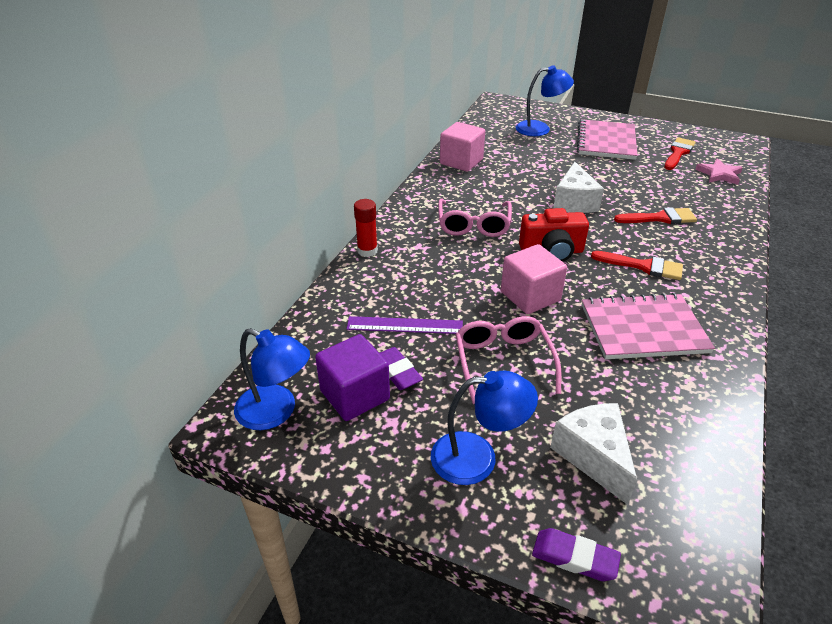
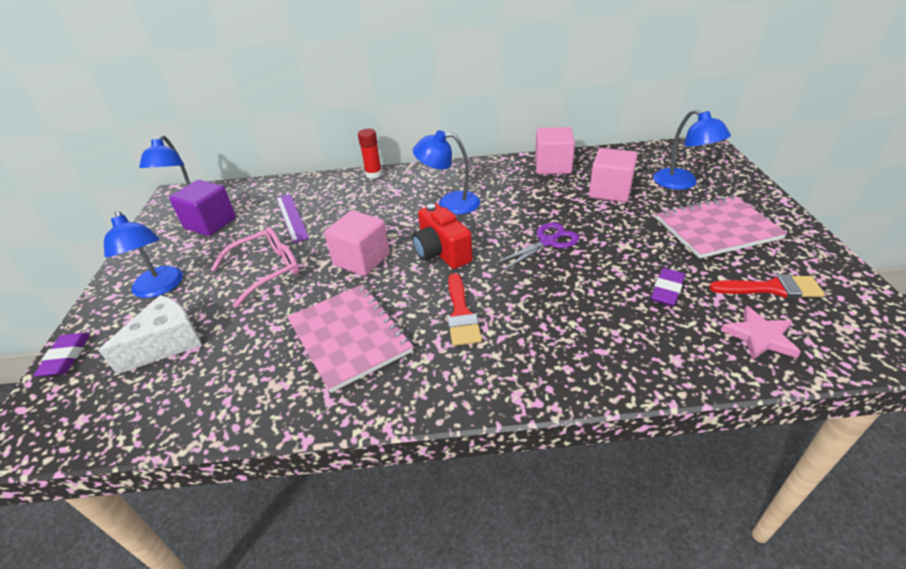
camera: 65 degrees right, 0 degrees up
purple eraser [380,347,423,390] -> purple eraser moved to [651,268,685,307]
pink glasses [438,199,512,237] -> blue lamp [413,130,480,215]
white cheese [553,162,604,213] -> purple scissors [496,223,579,270]
red brush [614,207,697,224] -> none
none -> pink cube [589,148,637,202]

